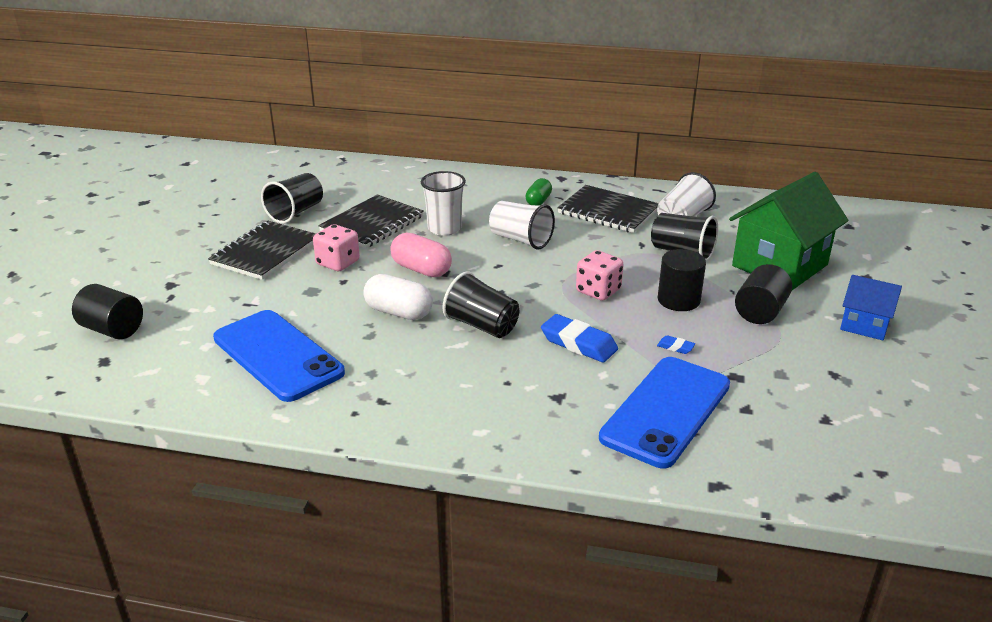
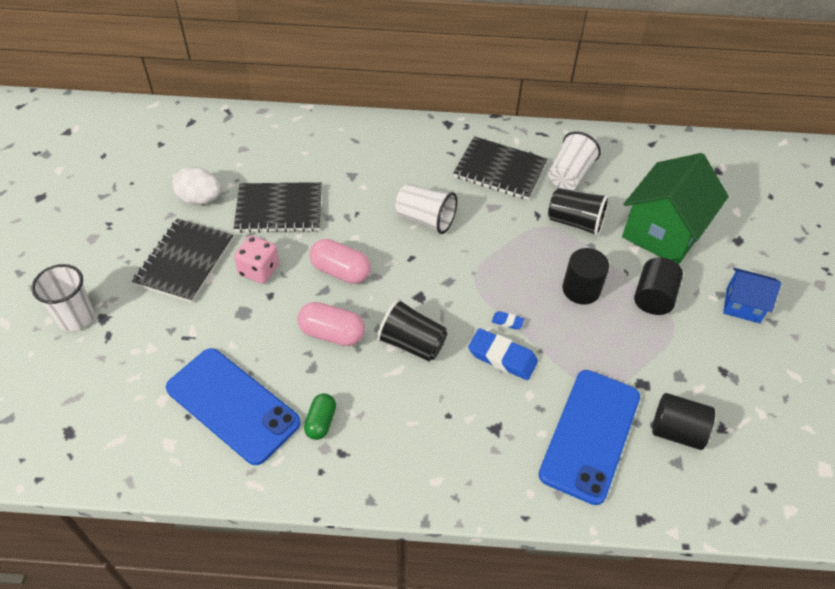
camera: 10 degrees left, 20 degrees up
black cylinder [72,284,143,340] -> black cylinder moved to [652,393,715,450]
black cup [261,173,323,224] -> white egg [172,167,221,205]
black notebook [318,194,424,249] -> black notebook turned 60 degrees clockwise [234,182,322,233]
white capsule [363,274,433,320] -> pink capsule [298,302,365,346]
white cup [421,171,466,236] -> white cup moved to [32,264,94,331]
green capsule [525,178,552,206] -> green capsule moved to [304,393,336,440]
pink dice [576,250,624,301] -> none
blue eraser [657,335,695,354] -> blue eraser moved to [492,311,524,330]

